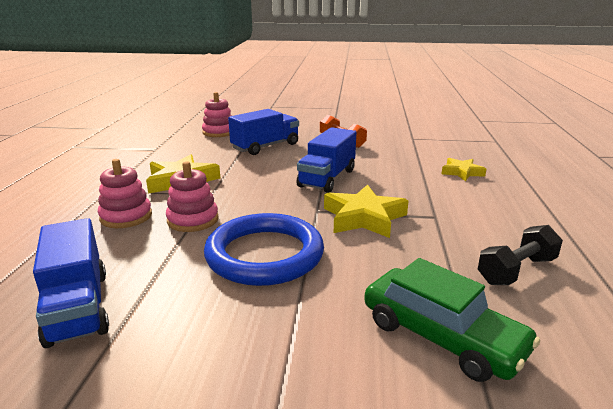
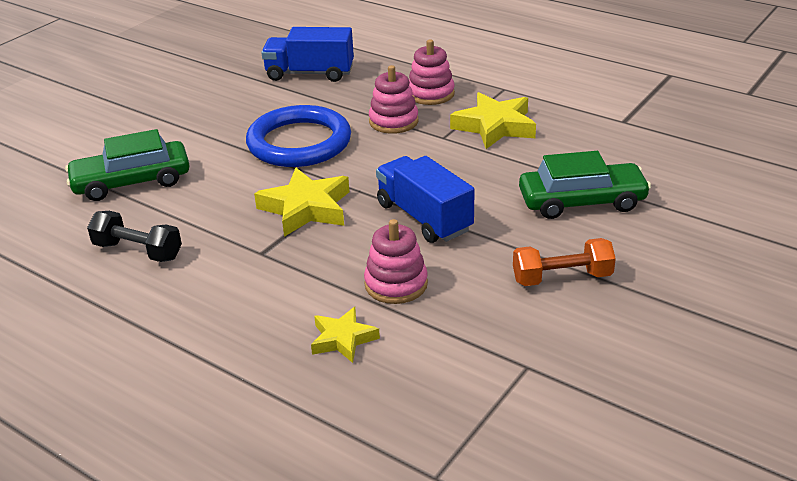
camera: 120 degrees right, 10 degrees up
pink stacking toy [202,92,232,137] -> pink stacking toy moved to [364,219,428,304]
blue truck [228,109,299,155] -> green car [519,151,651,219]
black dumbbell [478,225,563,285] -> black dumbbell turned 60 degrees counterclockwise [87,211,182,262]

